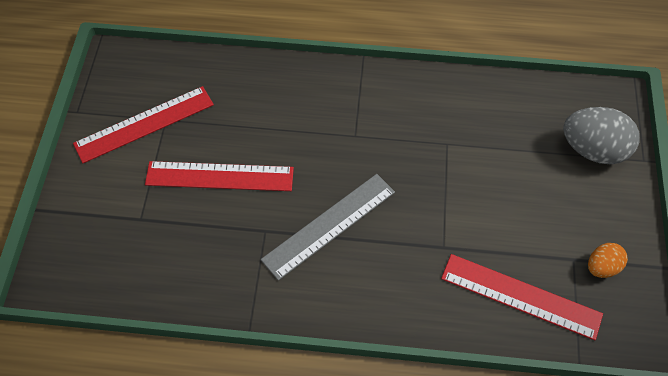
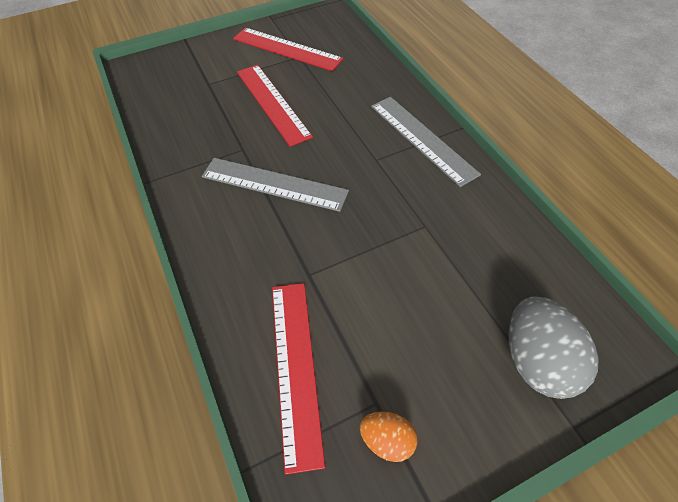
camera: 60 degrees right, 5 degrees down
none -> grey ruler [371,97,481,187]

